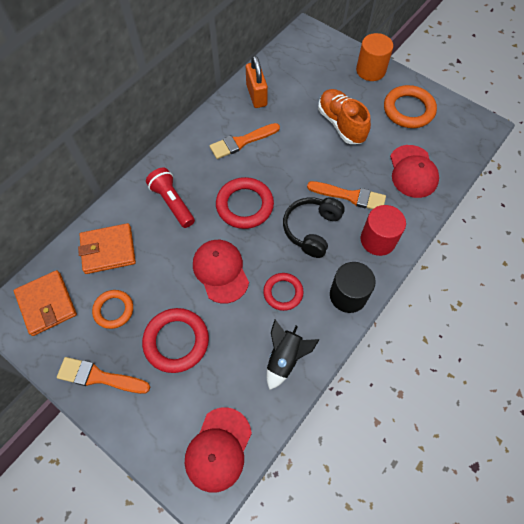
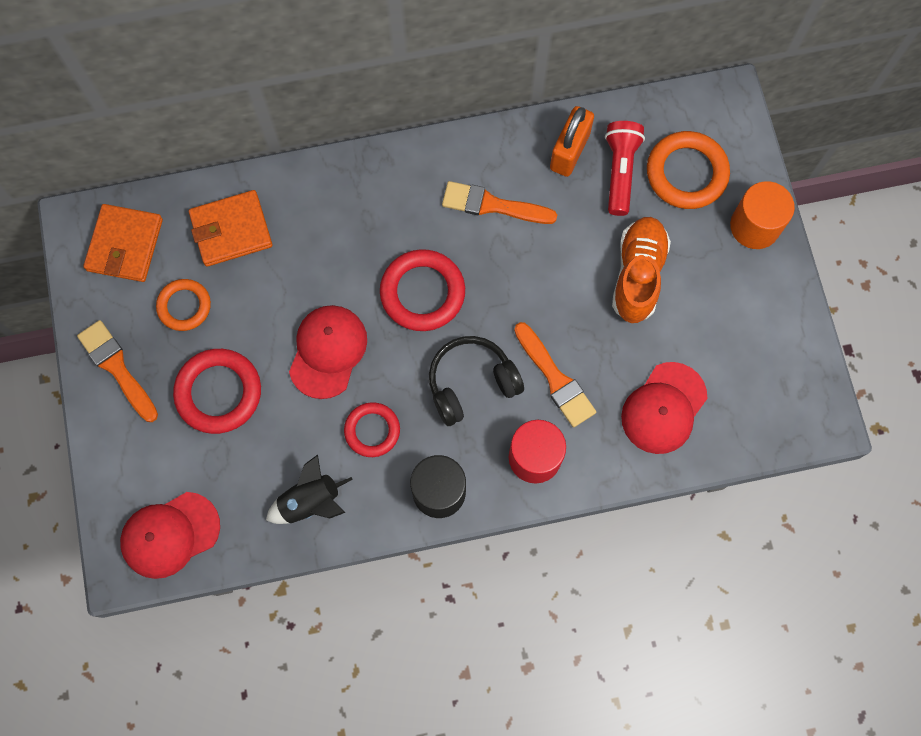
camera: 40 degrees right, 10 degrees up
orange wallet [78,223,136,274] -> orange wallet turned 45 degrees counterclockwise [189,190,273,267]
red flashlight [146,168,195,228] -> red flashlight moved to [605,121,645,216]
orange ring [384,85,437,128] -> orange ring moved to [647,131,730,209]

